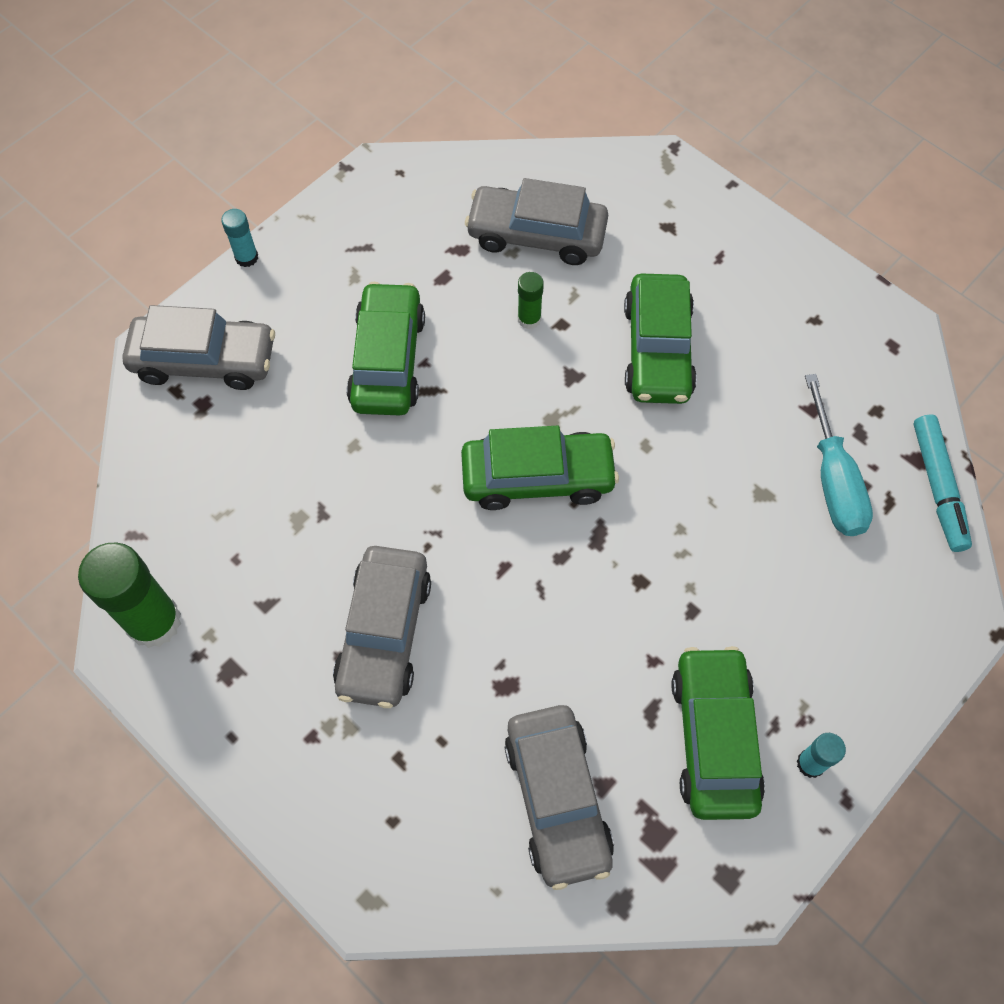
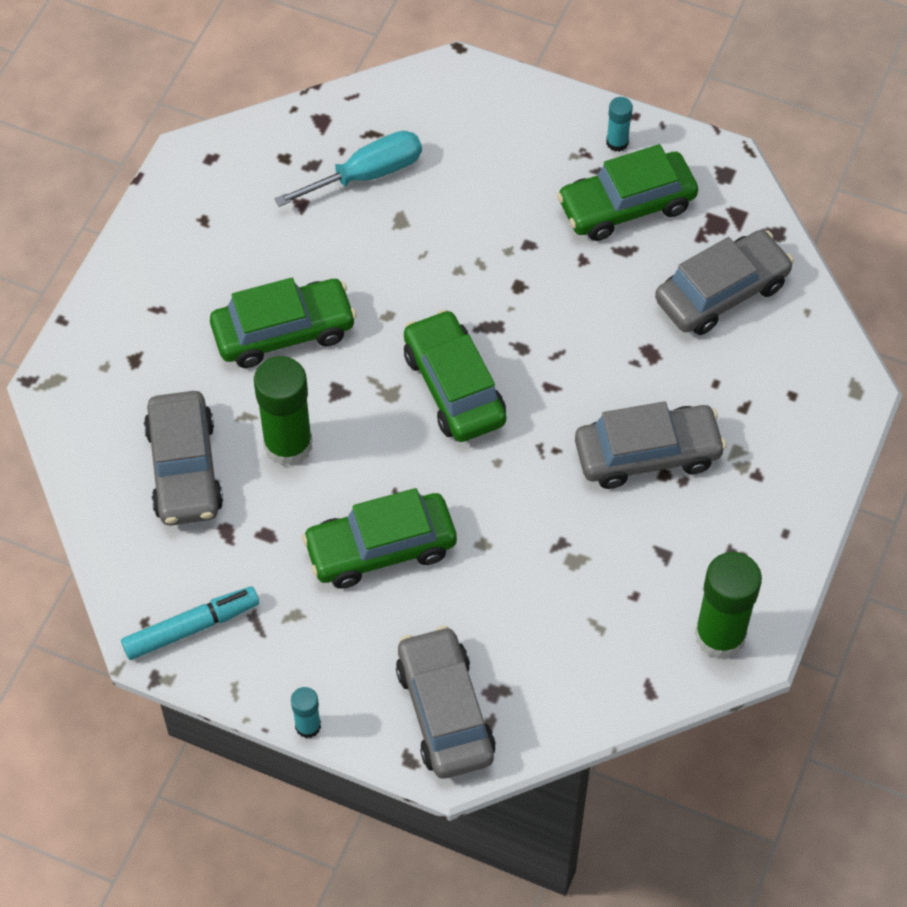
camera: 110 degrees left, 5 degrees down
green glue stick [518,272,544,329] -> green glue stick [254,356,313,466], size x2.02
turquoise marker [913,415,972,552] -> turquoise marker moved to [121,587,259,660]

